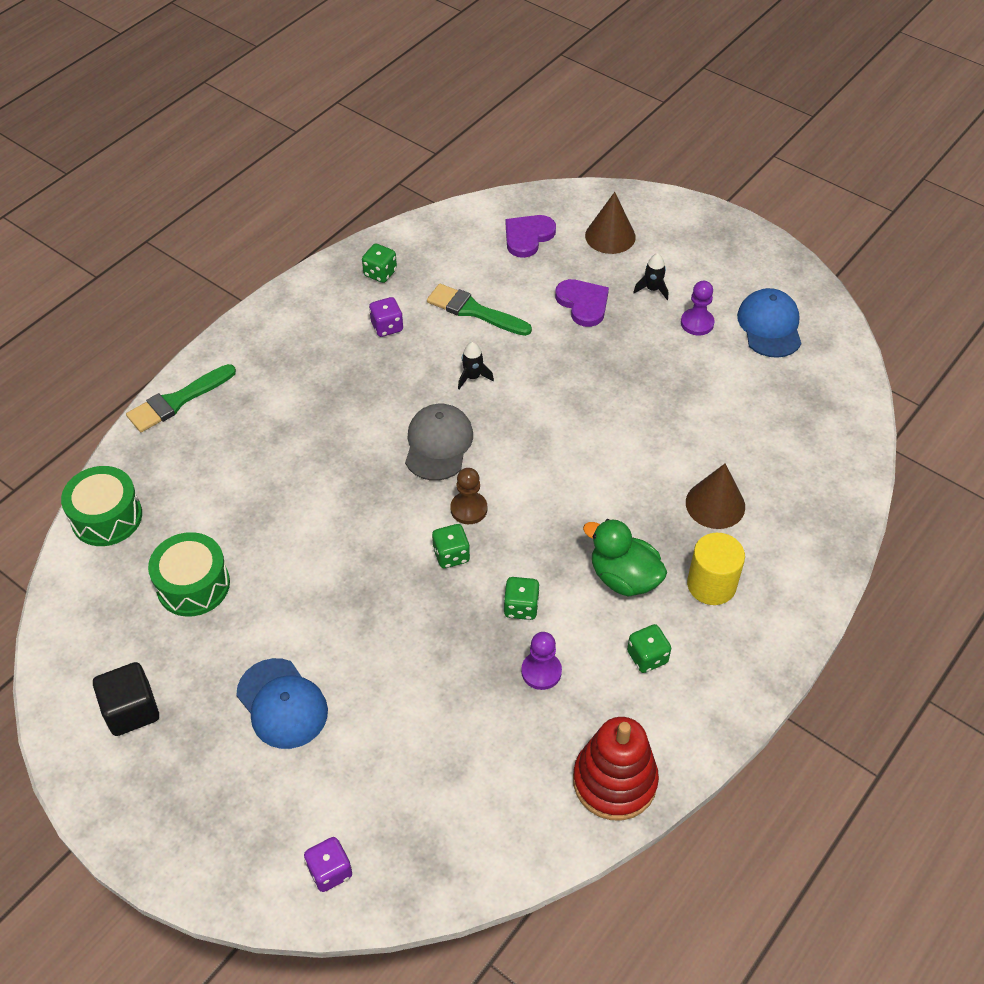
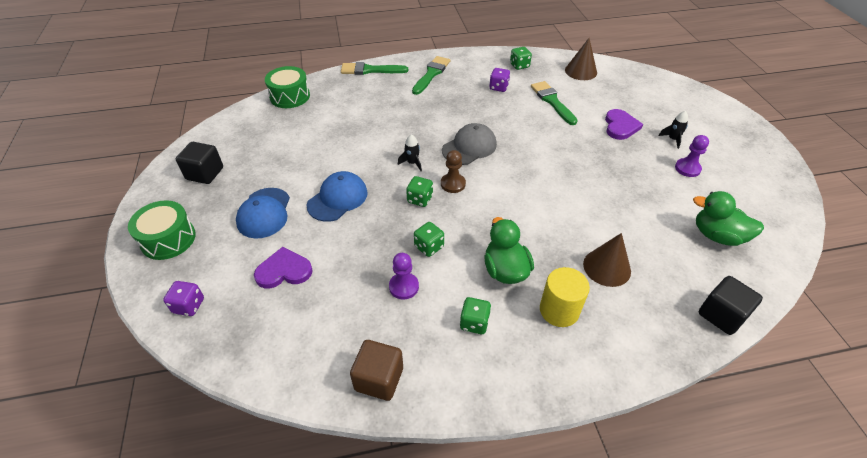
camera: 40 degrees right, 5 degrees down
green drum [148,532,230,617] -> green drum moved to [128,200,196,260]
black rocket [458,342,494,389] -> black rocket moved to [398,134,422,171]
purple heart [506,215,556,258] -> purple heart moved to [254,247,313,289]
red stacking toy [573,717,659,821] -> brown cube [350,340,403,401]
brown cone [585,192,636,254] -> brown cone moved to [565,38,597,80]
blue cap [737,288,802,358] -> blue cap moved to [307,171,368,222]
none -> green brush [412,56,450,95]
none -> green duck [693,191,764,246]
none -> black cube [699,276,763,335]

